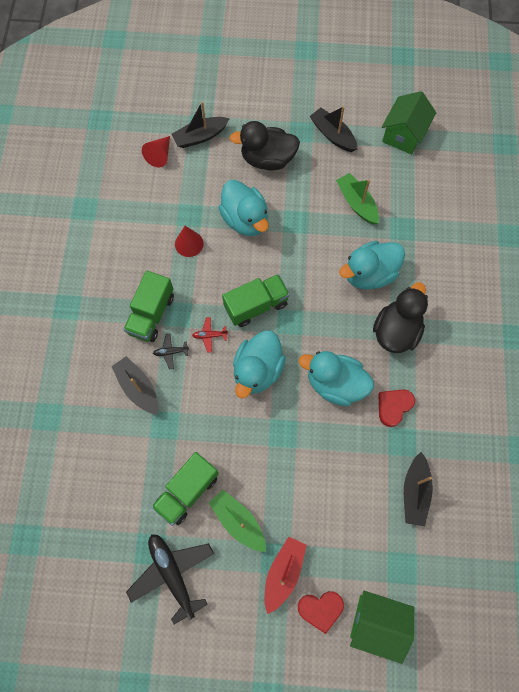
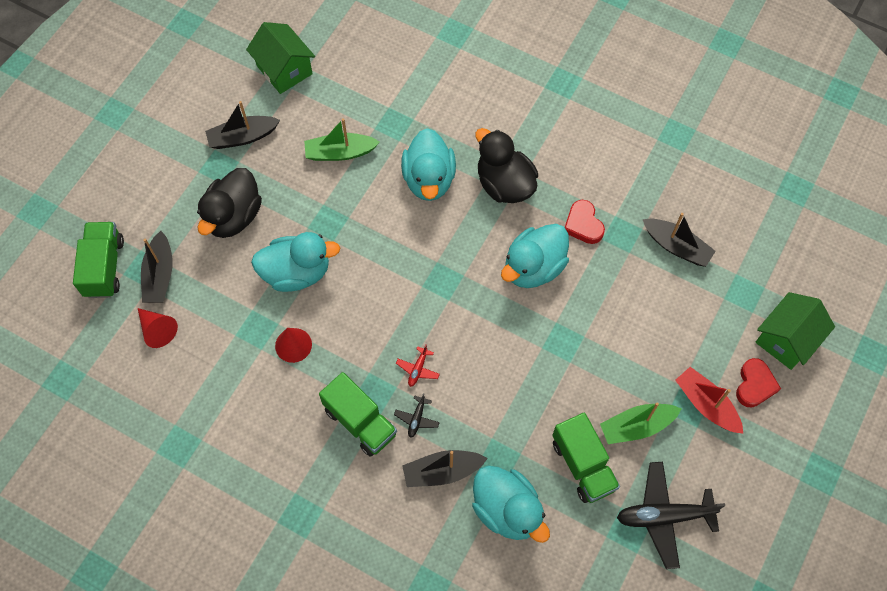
camera: 65 degrees left, 5 degrees down
green truck [222,274,290,327] -> green truck moved to [73,222,124,298]
turquoise duck [233,330,286,398] -> turquoise duck moved to [472,465,550,543]

